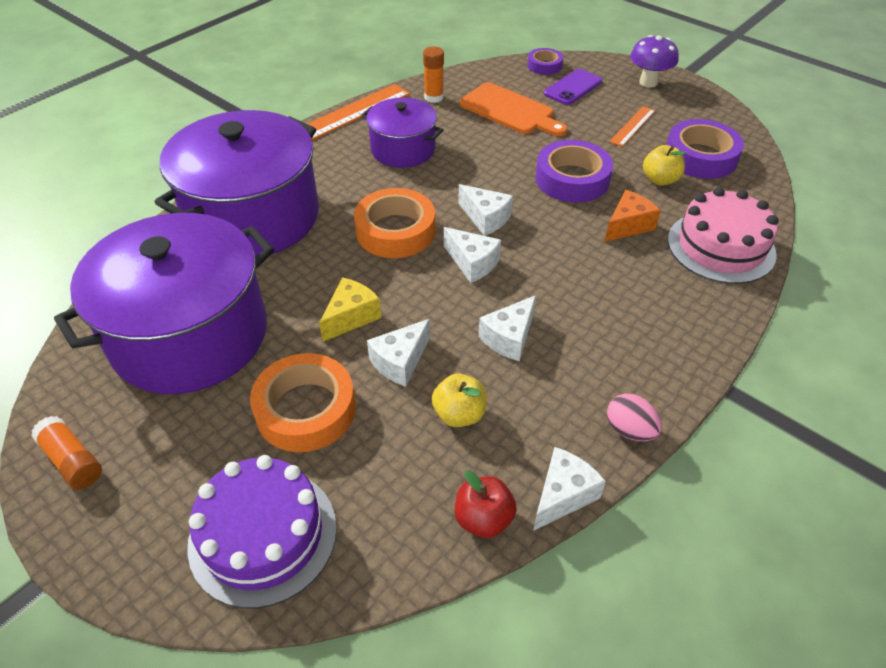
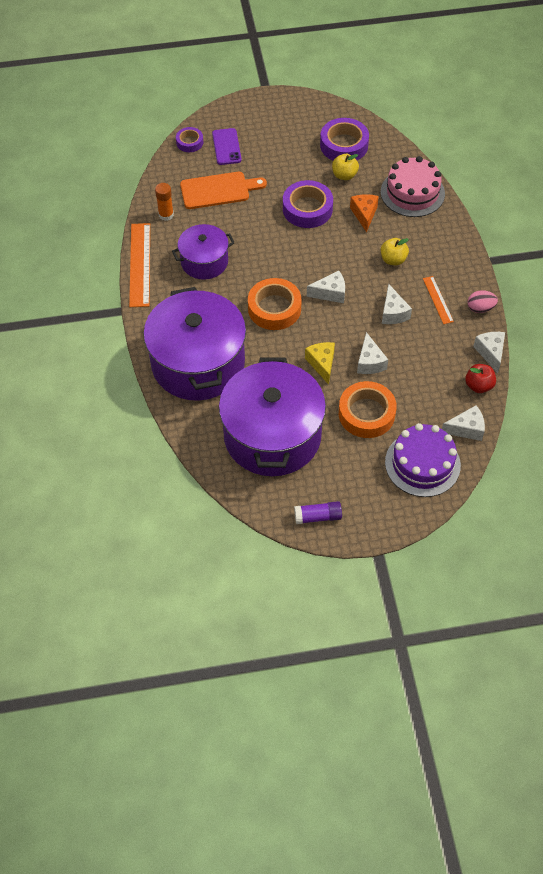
camera: 50 degrees left, 10 degrees up
orange glue stick [31,416,102,489] -> purple glue stick [294,501,342,524]
yellow apple [432,374,487,427] -> yellow apple moved to [381,238,409,265]
white cheese [458,184,513,236] -> white cheese moved to [442,405,485,441]
orange ruler [609,106,655,147] -> orange ruler moved to [423,276,454,324]
purple mushroom [630,35,679,88] -> none

